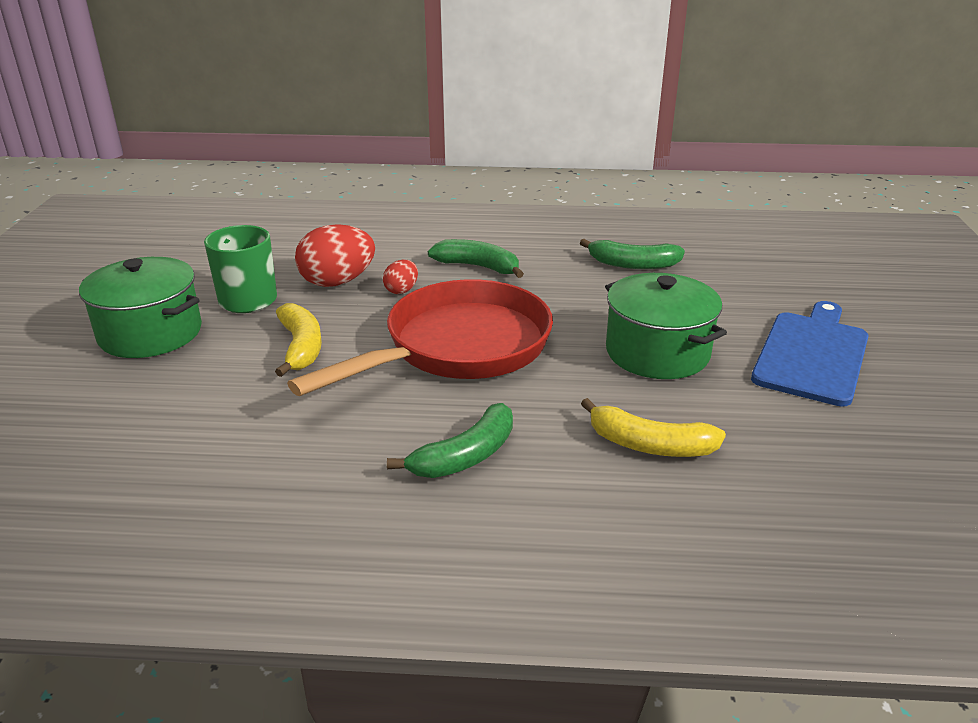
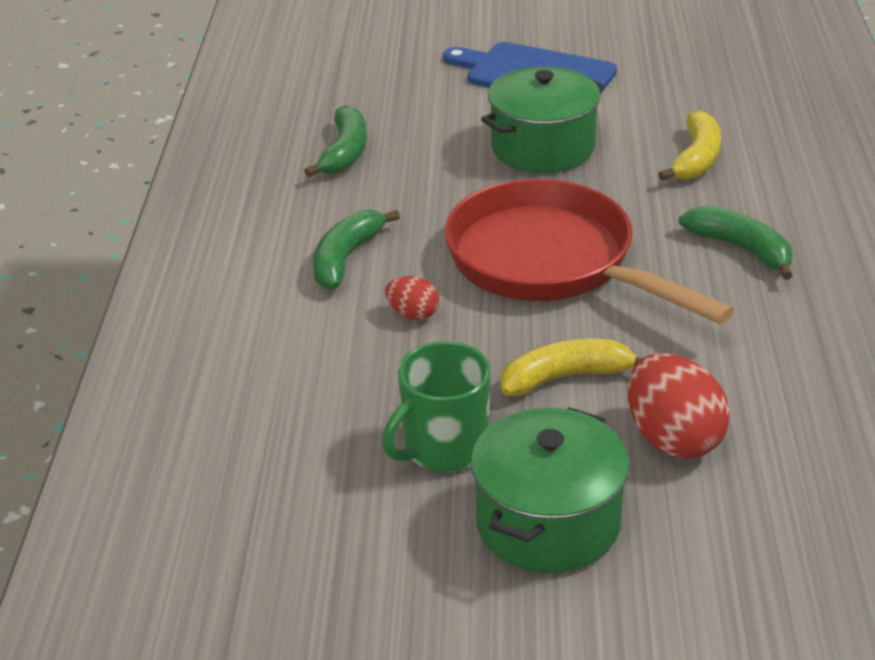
camera: 90 degrees left, 5 degrees up
red egg [295,224,375,287] -> red egg moved to [628,353,730,458]

